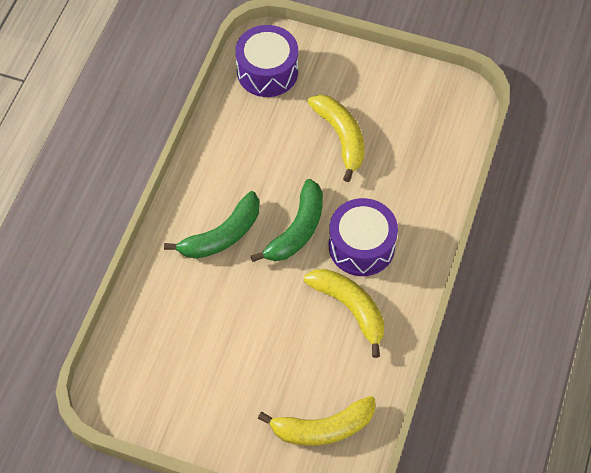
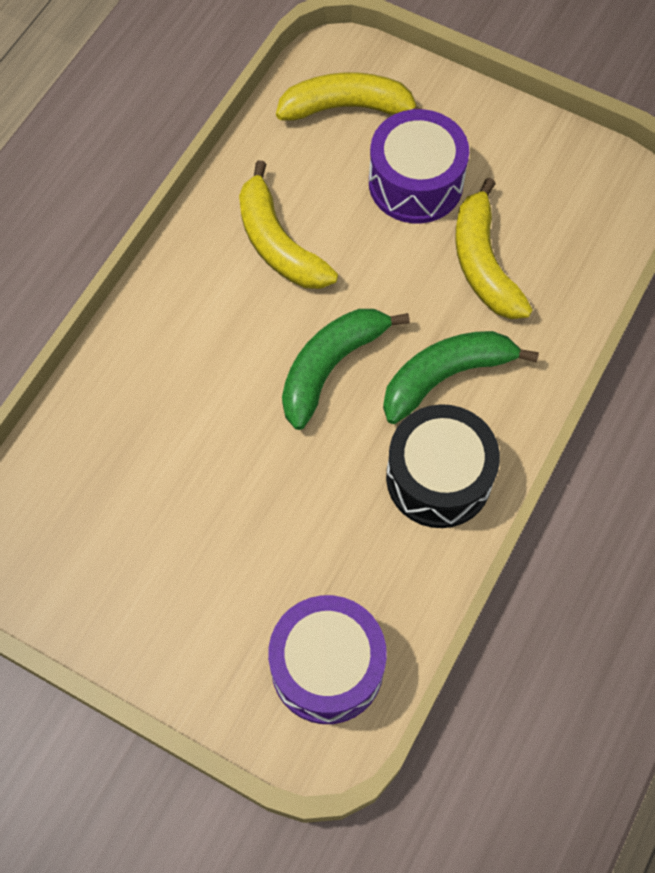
camera: 170 degrees left, 5 degrees up
yellow banana [308,95,364,182] -> yellow banana moved to [455,178,533,319]
purple drum [329,198,398,276] -> purple drum moved to [369,109,469,224]
none -> black drum [386,404,500,528]

